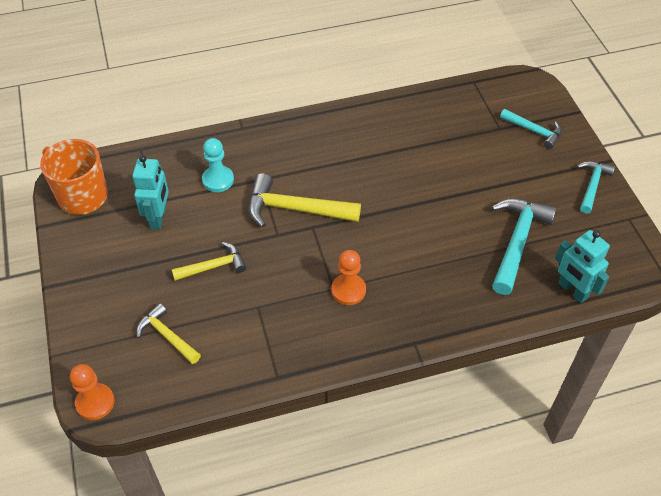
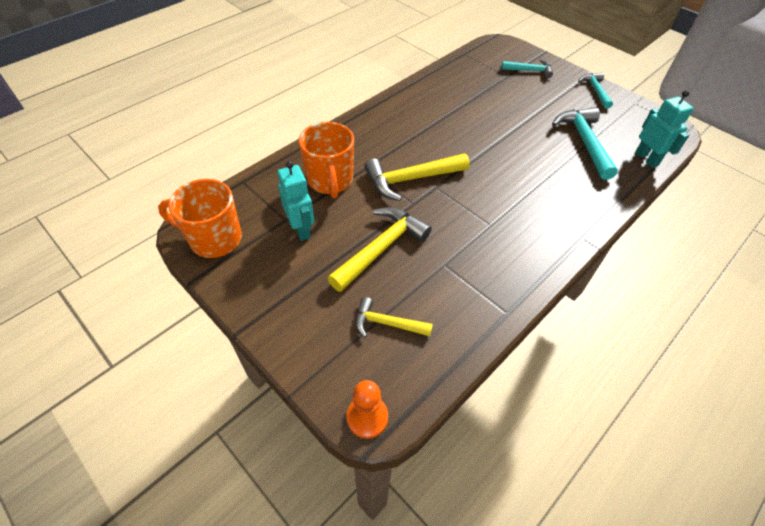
camera: 30 degrees left, 0 degrees up
yellow hammer [172,242,246,281] -> yellow hammer [328,207,432,292], size x1.66
turquoise pawn [202,138,234,192] -> orange mug [299,122,354,198]
orange pawn [331,250,366,305] -> none
turquoise robot [555,230,610,303] -> turquoise robot turned 135 degrees counterclockwise [635,90,694,168]

